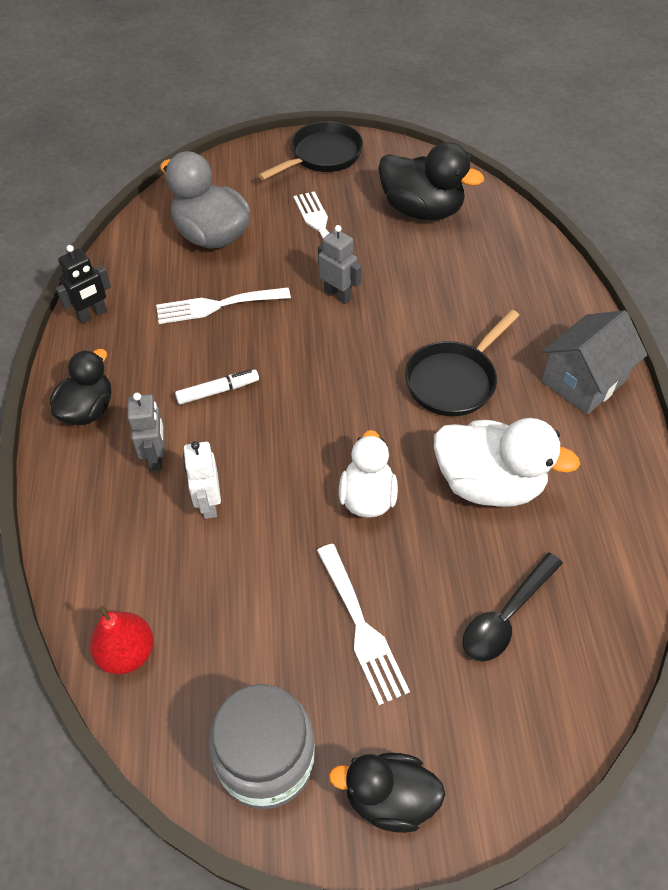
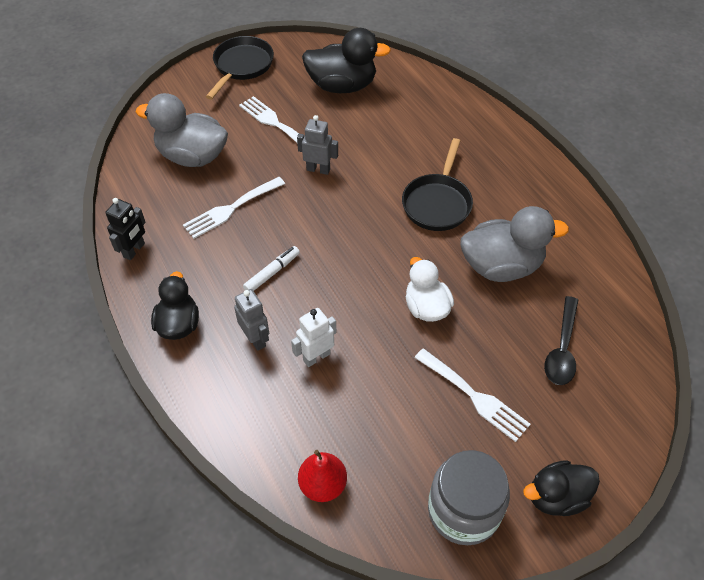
camera: 25 degrees left, 0 degrees up
white robot [183,441,221,519] -> white robot turned 90 degrees clockwise [291,308,337,367]
white duck [434,418,580,507] -> grey duck [460,206,569,282]
grey house [541,310,647,415] -> none

